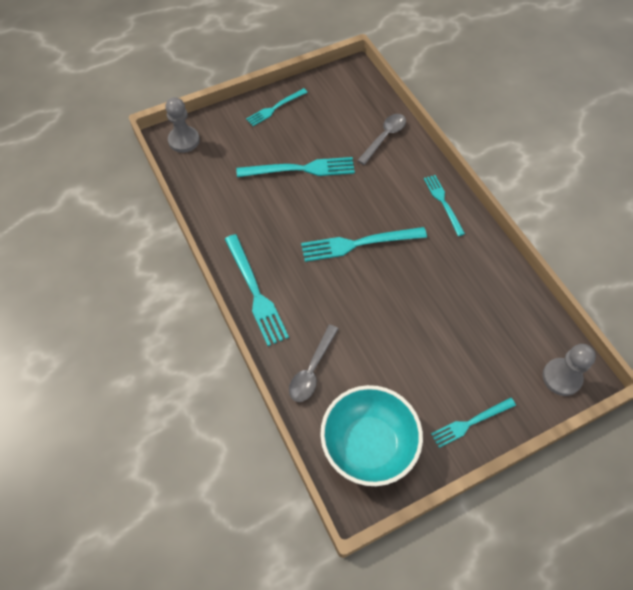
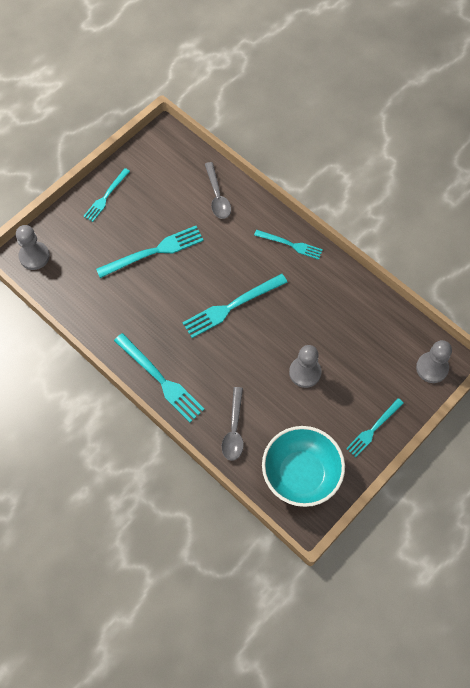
camera: 20 degrees left, 5 degrees up
grey spoon [357,114,406,165] -> grey spoon turned 150 degrees clockwise [205,162,231,219]
turquoise fork [424,175,465,236] -> turquoise fork turned 150 degrees clockwise [254,230,323,260]
none -> grey pawn [289,345,322,388]

